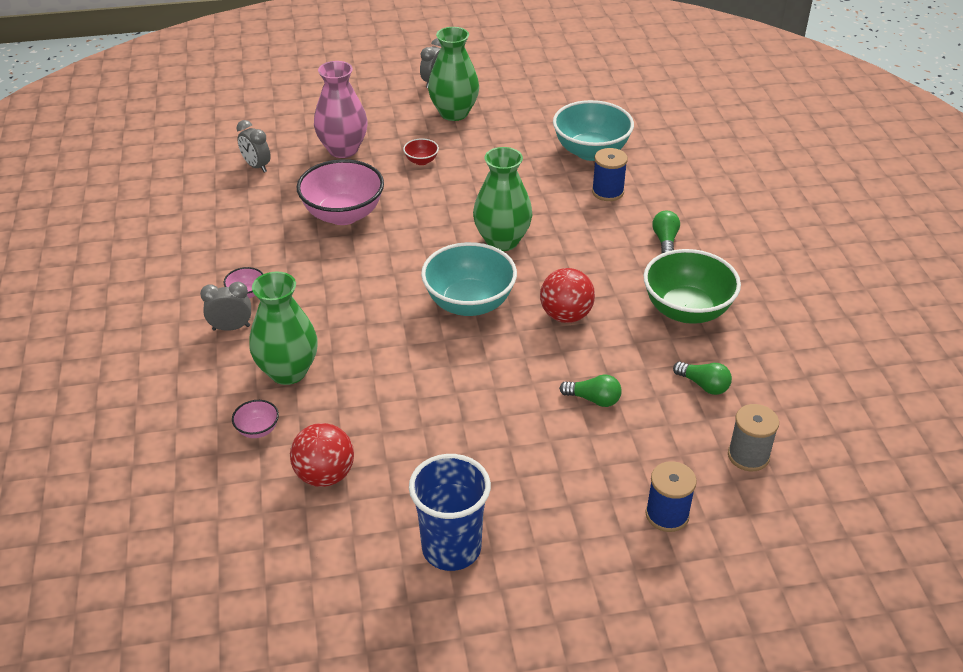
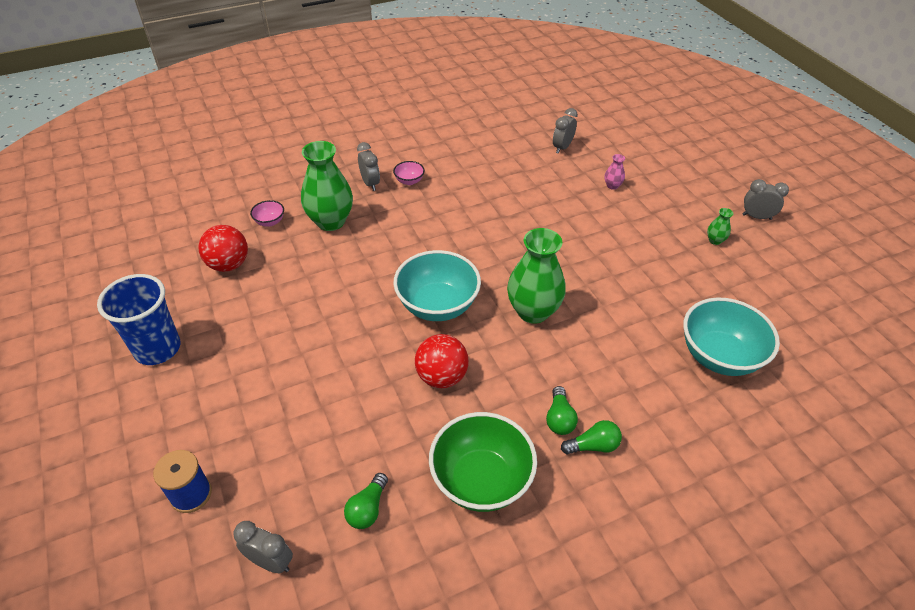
camera: 75 degrees right, 5 degrees up
pink bowl [296,159,384,225] -> none
pink vase [314,61,368,158] -> pink vase [605,154,625,190], size x0.42
red bowl [403,138,439,165] -> none
green vase [428,27,479,121] -> green vase [707,208,733,245], size x0.42
green light bulb [559,374,622,407] -> green light bulb moved to [546,386,578,435]
blue spool [592,148,628,201] -> none
grey spool [728,404,779,471] -> grey clock [233,521,293,573]

